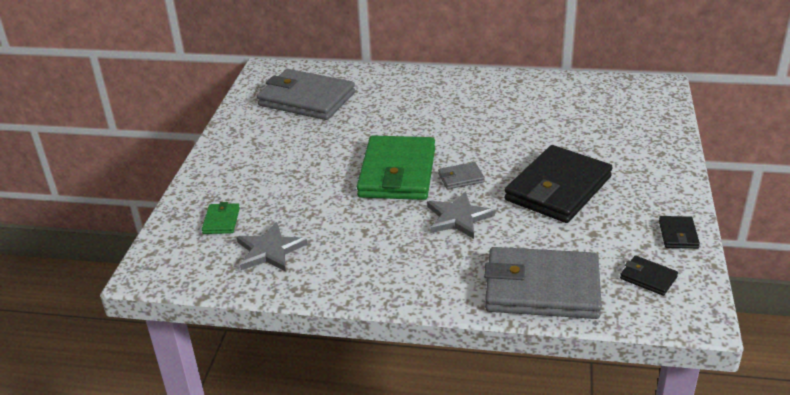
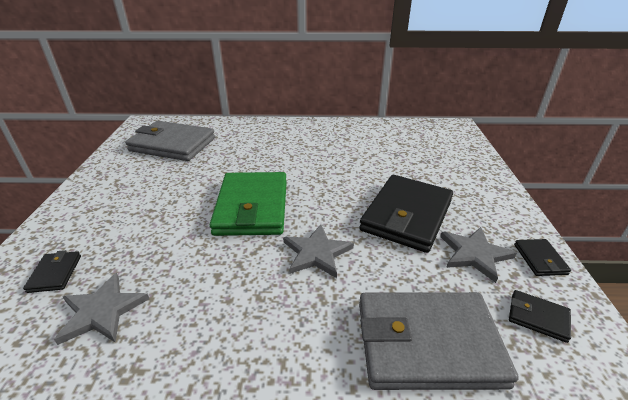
camera: 10 degrees left, 0 degrees up
green wallet [202,202,240,234] -> black wallet [23,250,81,293]
grey wallet [438,162,485,189] -> none
none -> grey star [440,227,517,283]

